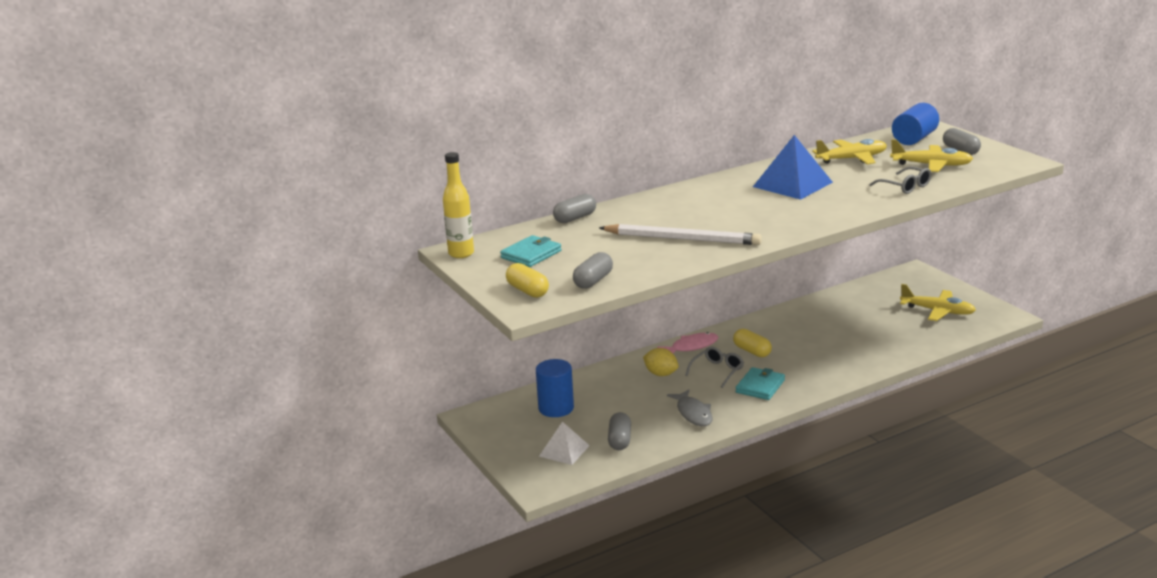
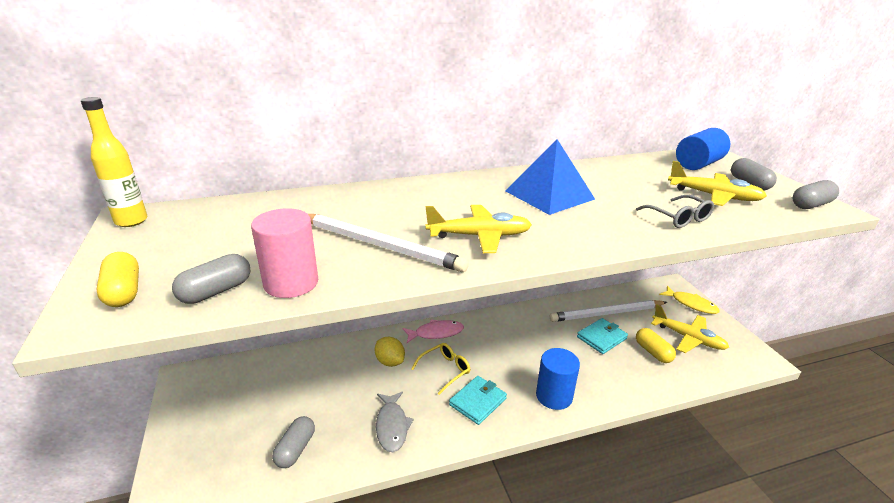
camera: 10 degrees right, 5 degrees up
turquoise wallet [500,235,562,267] -> turquoise wallet moved to [577,318,628,354]
blue cylinder [536,359,574,417] -> blue cylinder moved to [536,348,580,410]
white pyramid [539,422,590,465] -> none
grey capsule [553,194,596,223] -> grey capsule moved to [793,180,839,209]
grey glasses [685,347,744,388] -> yellow glasses [411,343,470,395]
yellow capsule [733,329,772,357] -> yellow capsule moved to [636,328,676,363]
yellow plane [812,139,887,164] -> yellow plane moved to [425,205,532,253]
none -> pink cylinder [251,208,318,298]
none -> white pencil [550,300,667,322]
none -> yellow fish [659,286,720,314]

